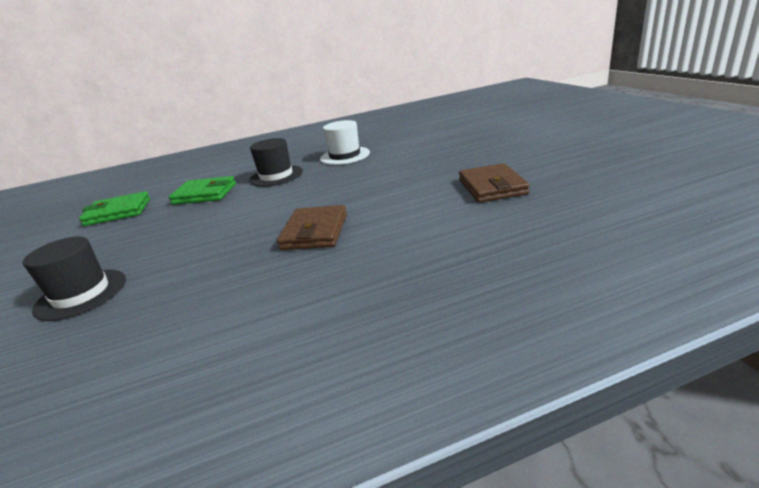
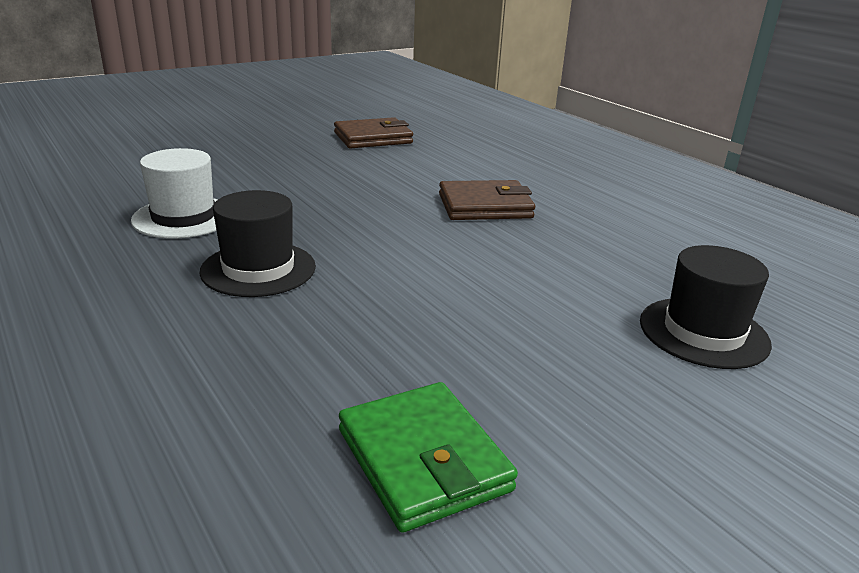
camera: 110 degrees left, 0 degrees up
green wallet [169,176,236,205] -> none

